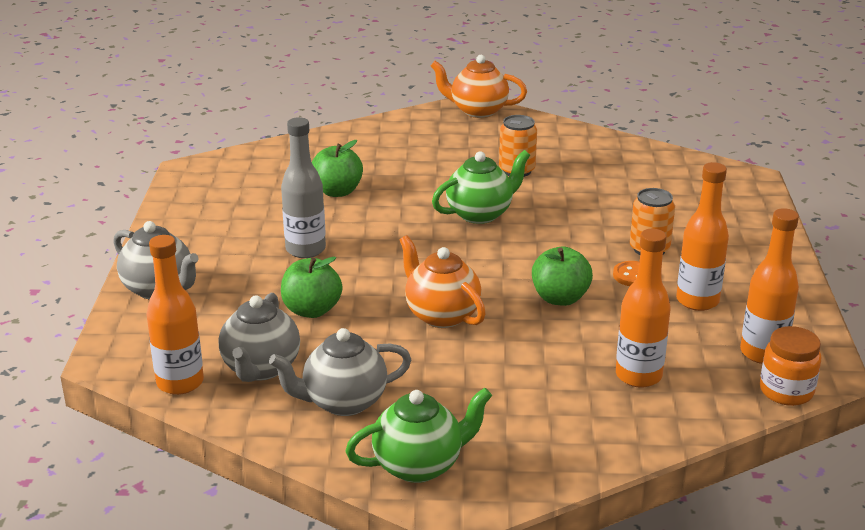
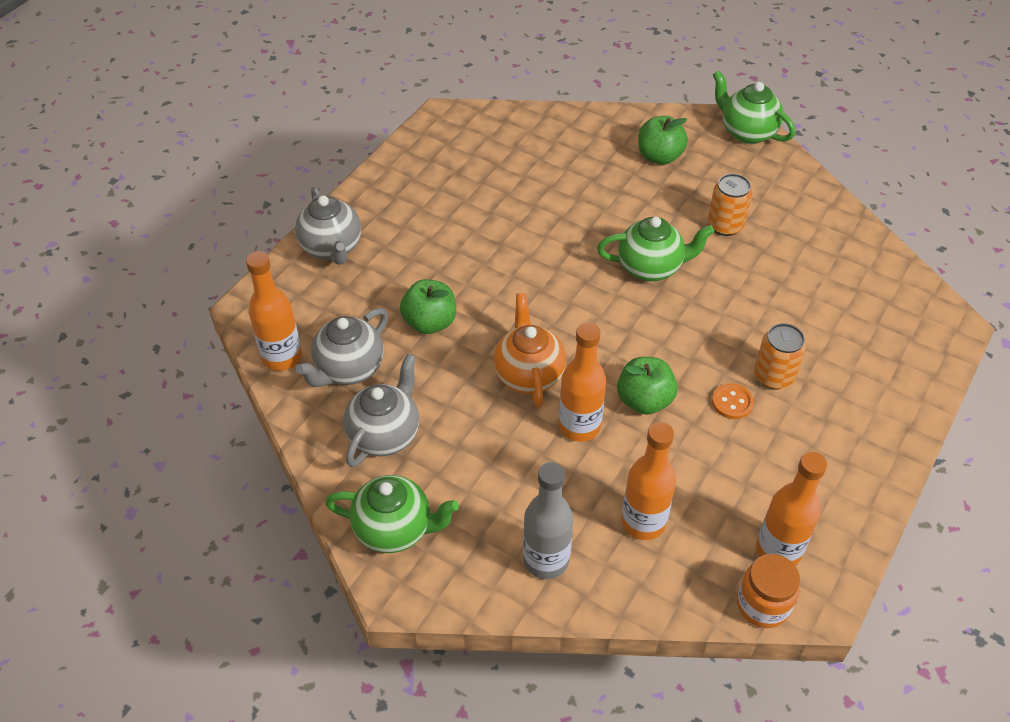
camera: 30 degrees right, 20 degrees up
grey teapot [269,328,411,416] -> grey teapot turned 105 degrees clockwise [344,354,419,467]
grey bottle [281,117,326,258] -> grey bottle moved to [523,462,573,579]
green apple [312,140,363,197] -> green apple moved to [638,116,688,165]
orange teapot [431,55,527,118] -> green teapot [713,71,795,144]
orange bottle [676,162,729,311] -> orange bottle moved to [559,322,606,442]

